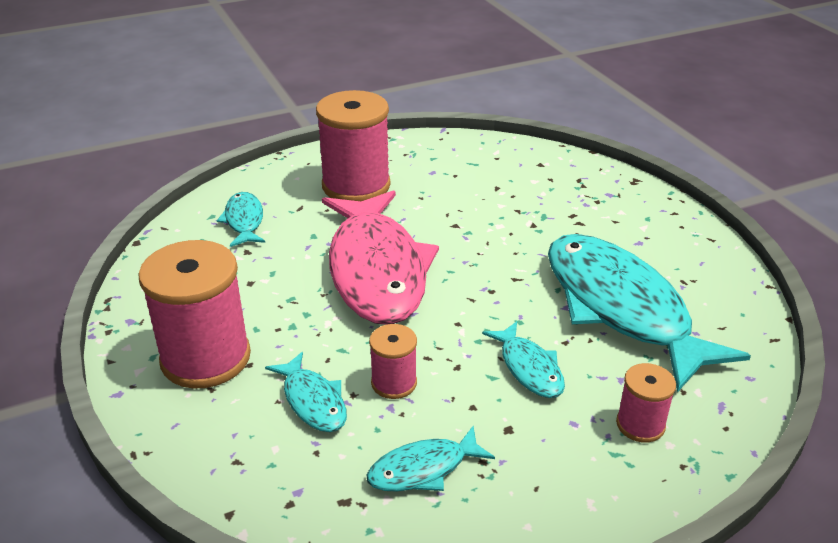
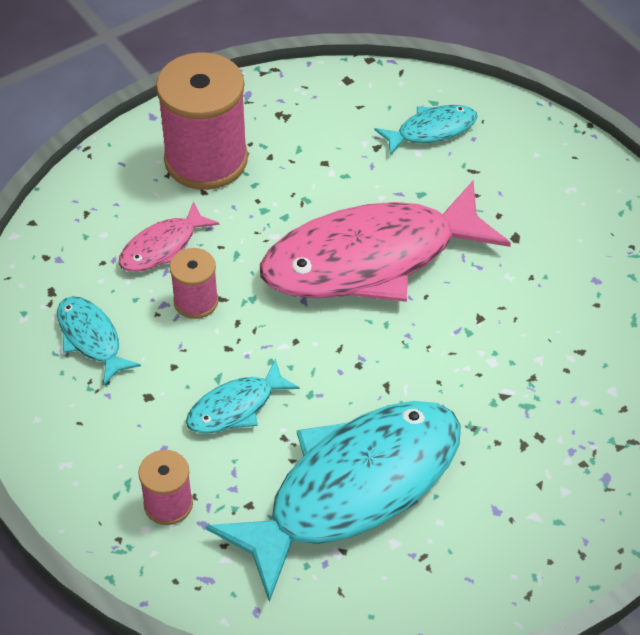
camera: 80 degrees right, 15 degrees up
turquoise fish [265,352,347,432] -> pink fish [118,201,219,272]
pink spool [316,90,391,201] -> none

